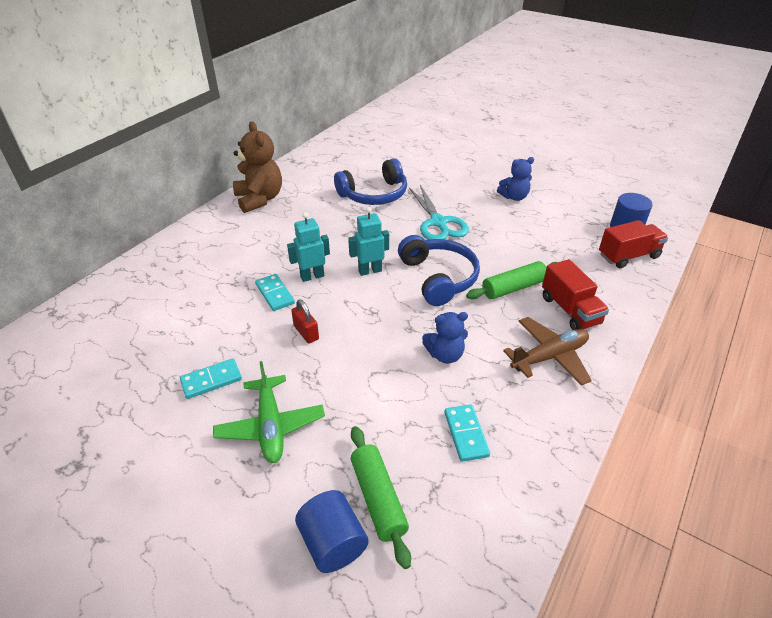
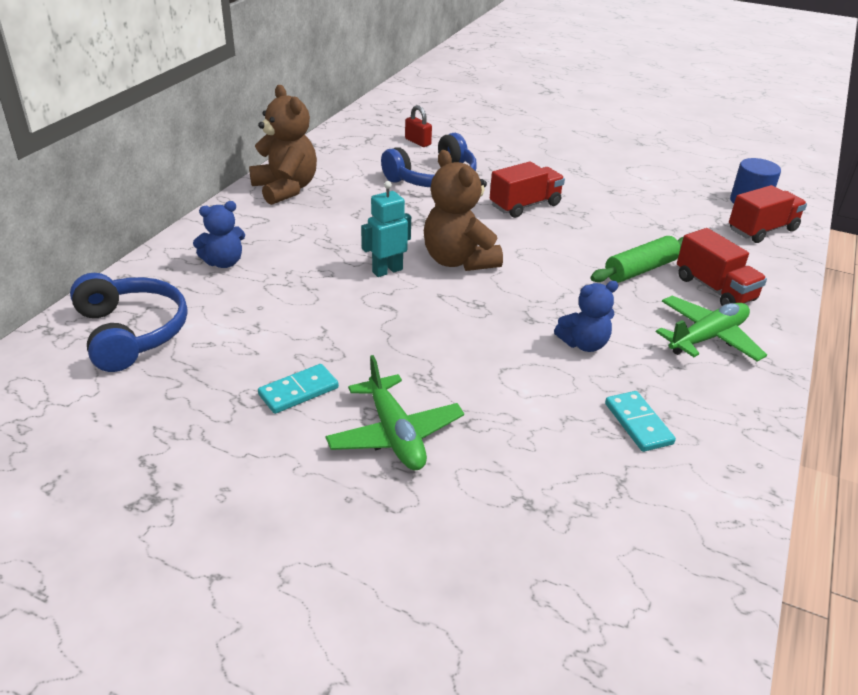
camera: 10 degrees left, 5 degrees down
turquoise domino [255,274,295,311] -> none
red padlock [291,299,319,343] -> red padlock moved to [405,105,432,147]
blue cylinder [295,490,369,573] -> none
turquoise robot [348,207,389,276] -> brown teddy bear [424,150,503,271]
green rolling pin [351,426,411,569] -> none
blue headphones [398,235,480,306] -> blue headphones moved to [70,273,187,372]
turquoise scissors [409,185,469,240] -> red truck [490,161,565,218]
blue teddy bear [497,157,534,201] -> blue teddy bear moved to [193,201,245,268]
brown plane [503,317,592,386] -> green plane [656,296,767,362]

